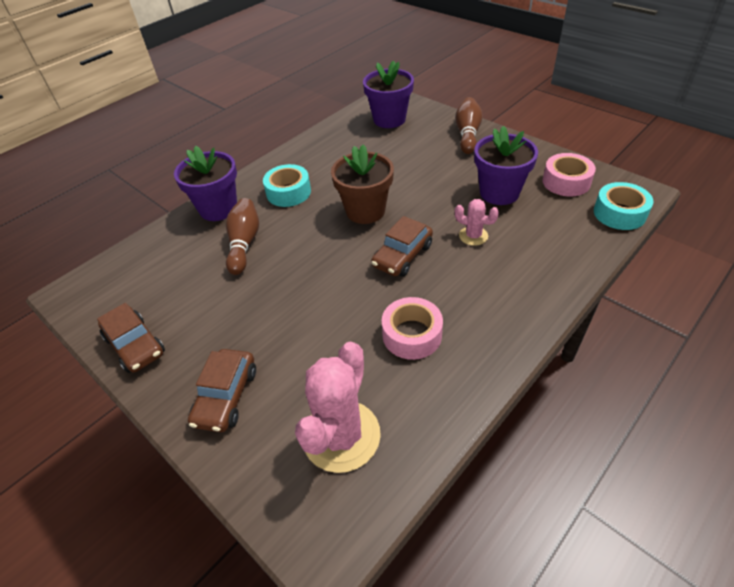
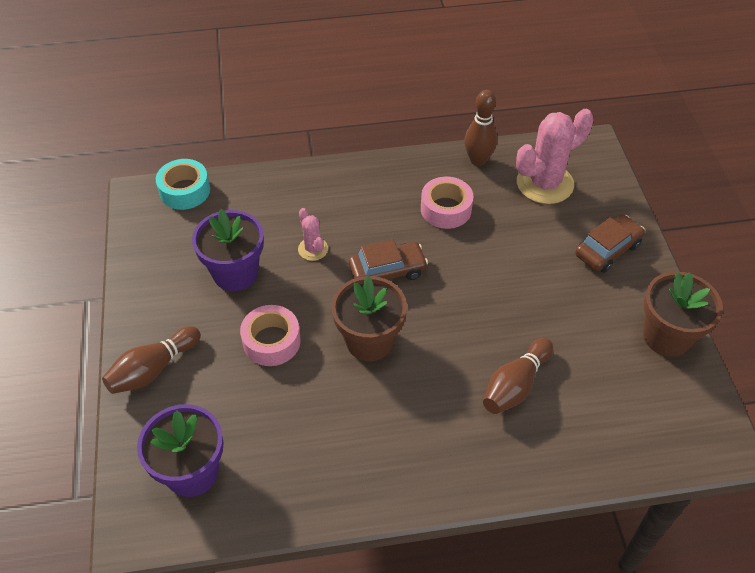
camera: 145 degrees left, 5 degrees up
brown car [97,303,165,373] -> brown flower pot [643,271,723,357]
purple flower pot [174,146,237,221] -> none
turquoise tape [263,164,311,207] -> none
pink tape [543,153,596,197] -> pink tape moved to [240,305,301,366]
none -> brown bowling pin [464,90,497,166]

